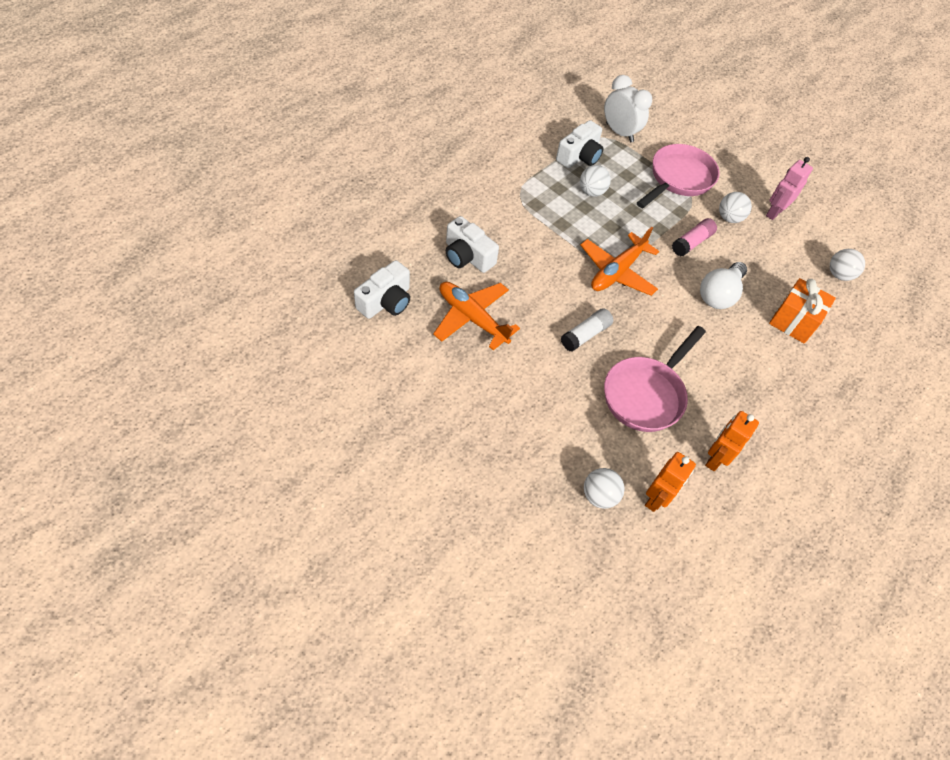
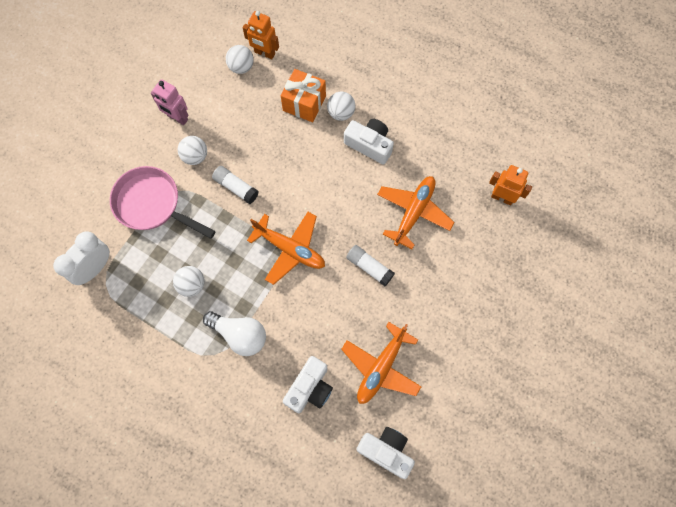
camera: 95 degrees left, 15 degrees up
white camera [556,120,603,168] -> white camera moved to [344,119,394,164]
white ball [584,468,625,509] -> white ball moved to [327,92,356,121]
pink pan [604,326,706,432] -> orange plane [377,176,454,249]
pink glue stick [672,218,717,256] -> white glue stick [212,166,259,204]
white light bulb [700,262,747,309] -> white light bulb moved to [203,311,266,356]
orange robot [705,411,759,471] -> orange robot moved to [243,11,279,59]

